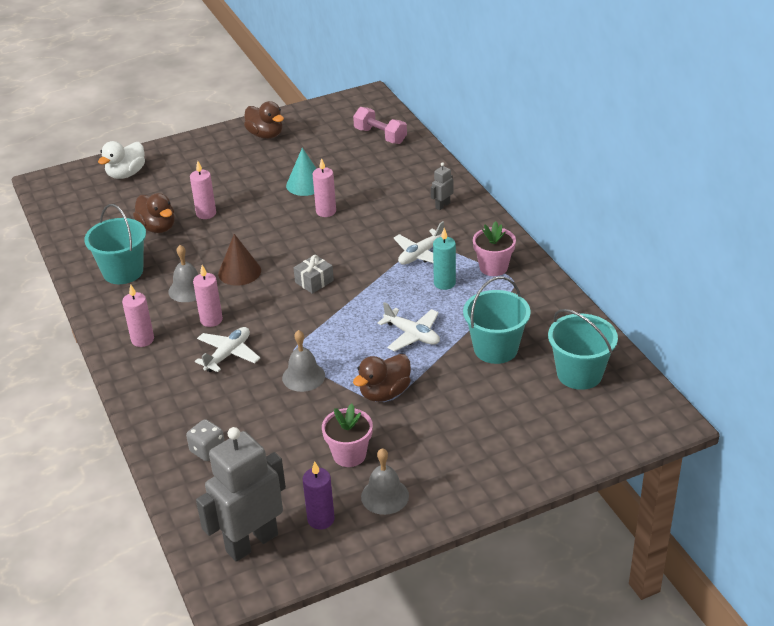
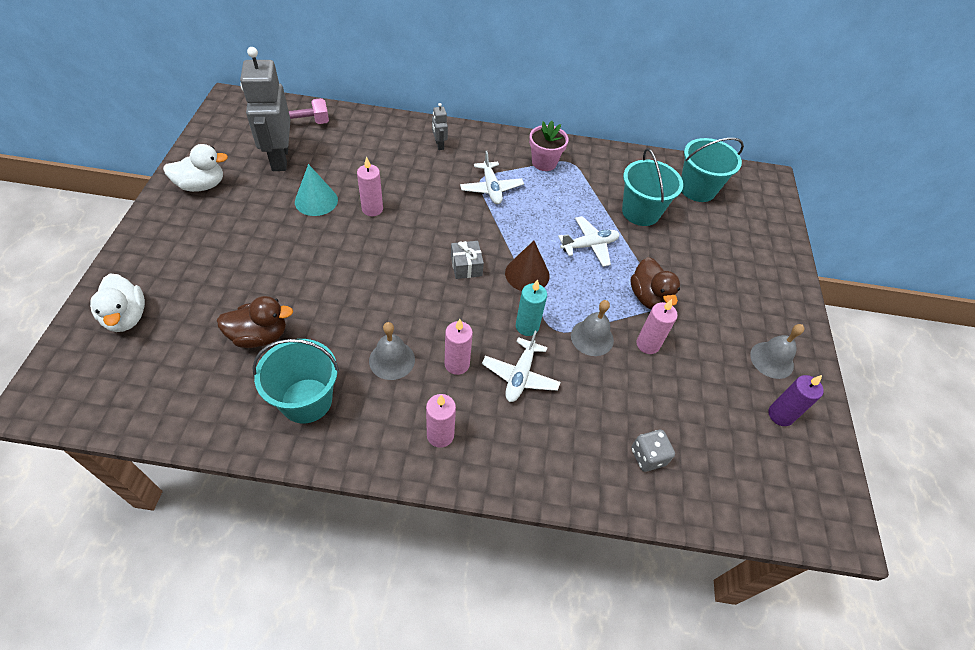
camera: 65 degrees left, 15 degrees up
pink candle [190,161,216,219] -> pink candle moved to [637,299,677,354]
white plane [195,327,260,372] -> white plane turned 135 degrees counterclockwise [482,331,561,402]
grey robot [196,427,286,562] -> grey robot moved to [240,47,291,171]
brown cone [218,234,261,286] -> brown cone moved to [505,241,550,291]
brown duck [244,101,284,139] -> white duck [163,144,228,192]
pink flower pot [322,404,373,467] -> none
turquoise candle [433,228,456,290] -> turquoise candle moved to [516,279,547,336]

